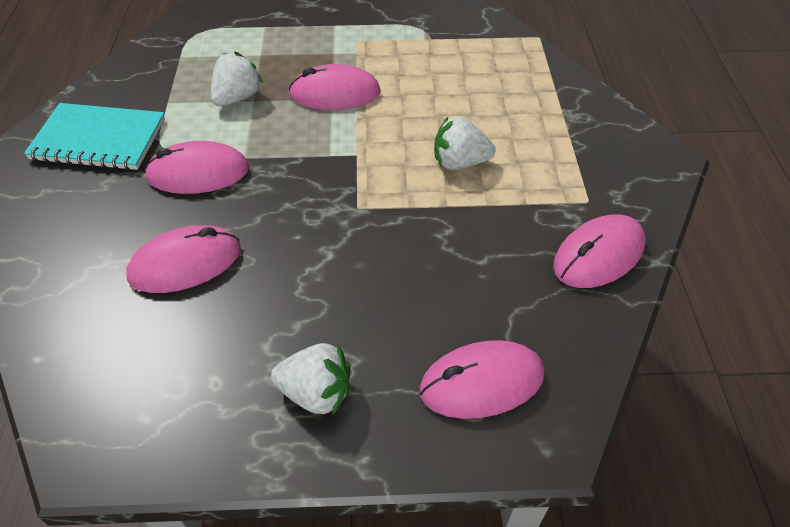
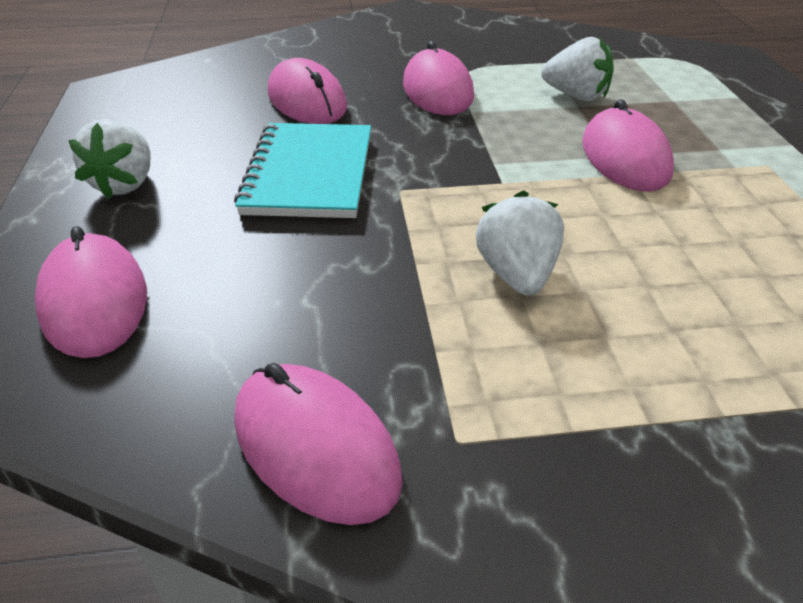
camera: 85 degrees right, 10 degrees down
turquoise notebook [24,103,165,170] -> turquoise notebook moved to [234,123,371,218]

